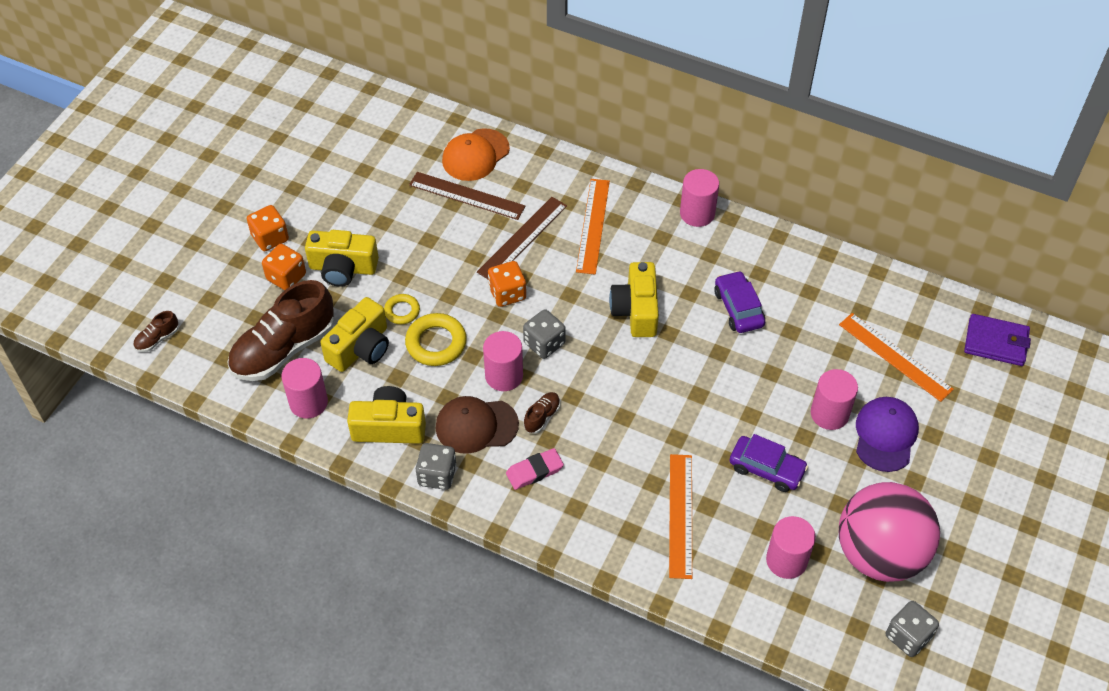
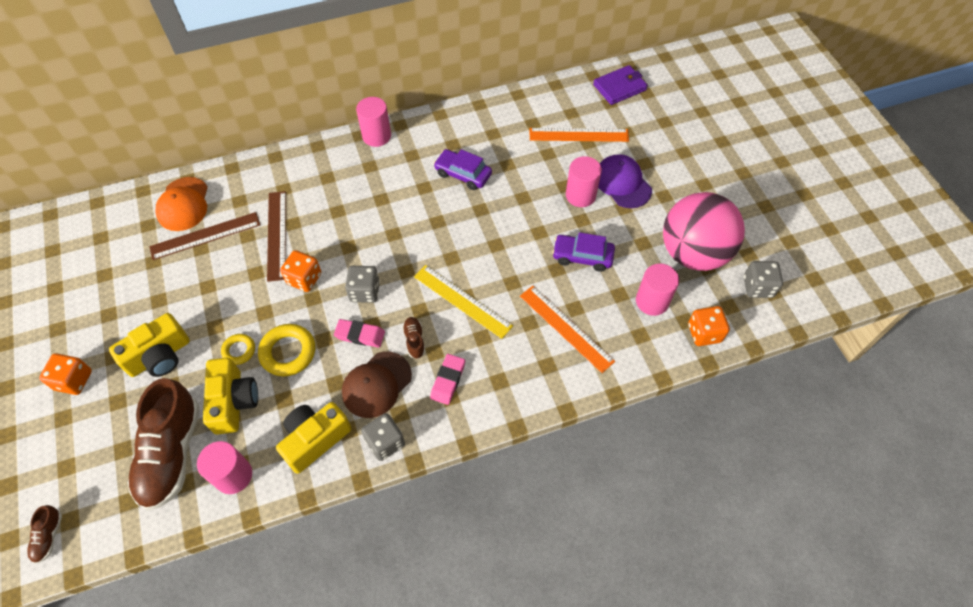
camera: 45 degrees left, 5 degrees up
orange dice [262,244,306,290] -> orange dice moved to [688,306,730,346]
pink cylinder [483,331,523,391] -> pink eraser [334,319,385,348]
orange ruler [576,179,610,274] -> none
yellow camera [609,262,659,337] -> none
purple car [729,434,808,492] -> purple car turned 150 degrees counterclockwise [552,232,615,272]
none -> yellow ruler [414,265,513,339]

